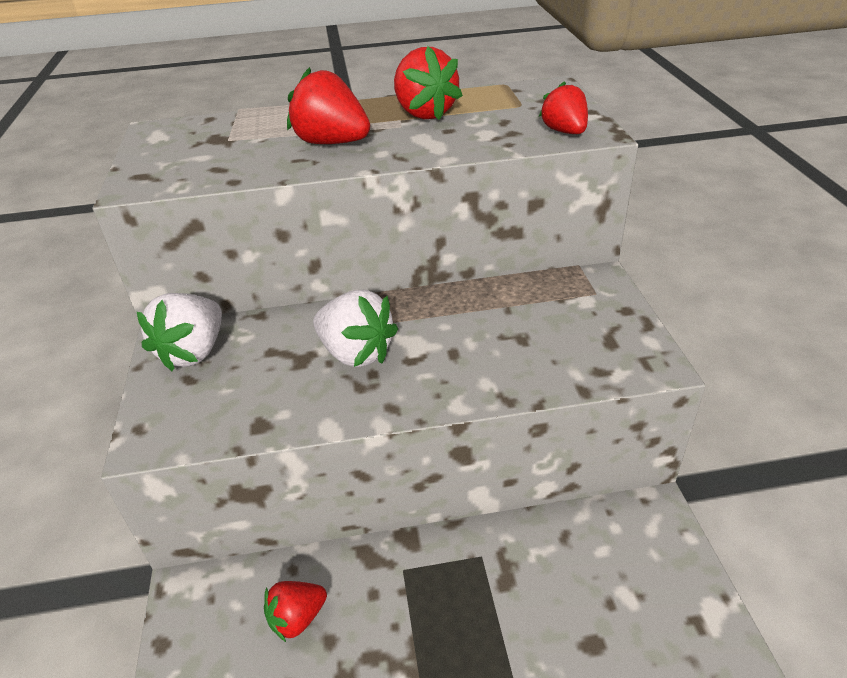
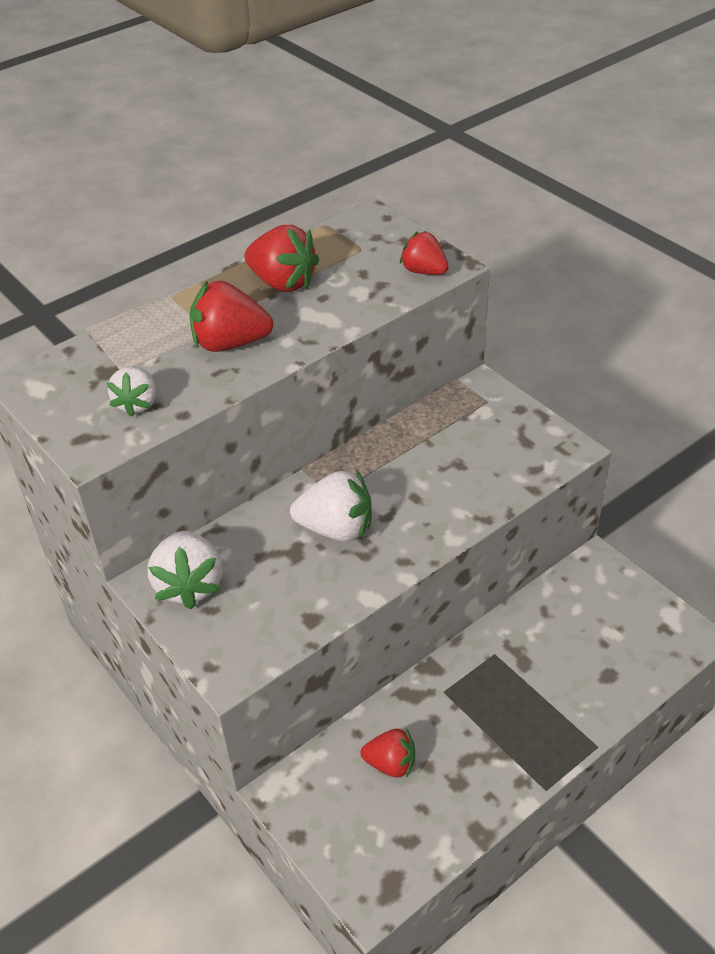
camera: 30 degrees left, 5 degrees up
red strawberry [264,581,327,642] -> red strawberry turned 105 degrees counterclockwise [360,728,415,778]
none -> white strawberry [106,367,156,417]

